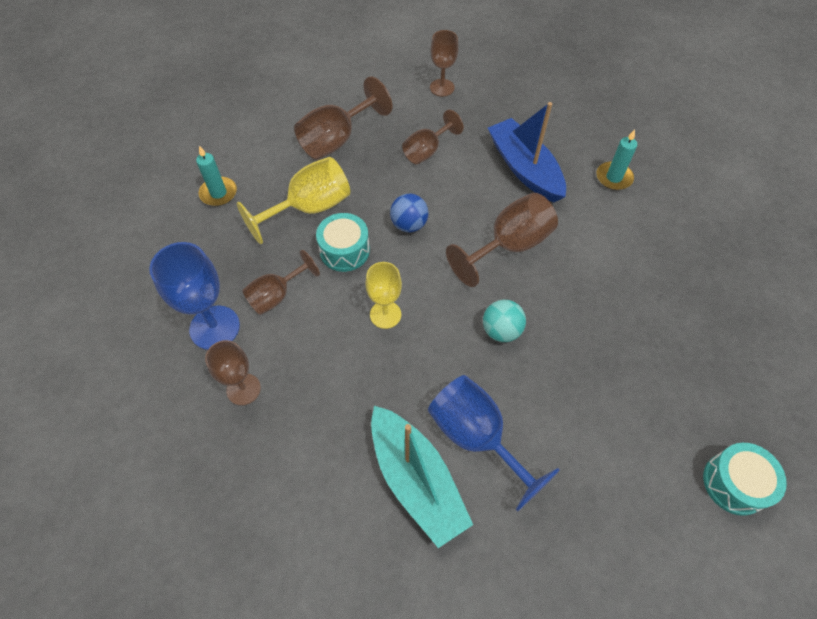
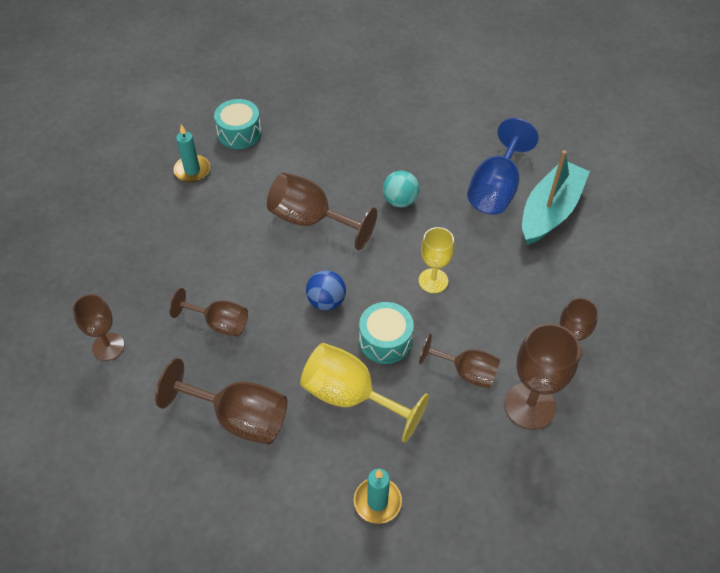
camera: 115 degrees left, 5 degrees down
blue goblet [149,242,240,350] -> brown goblet [504,323,580,430]
blue boat [488,102,566,202] -> none
turquoise drum [703,443,787,516] -> turquoise drum moved to [214,99,262,149]

